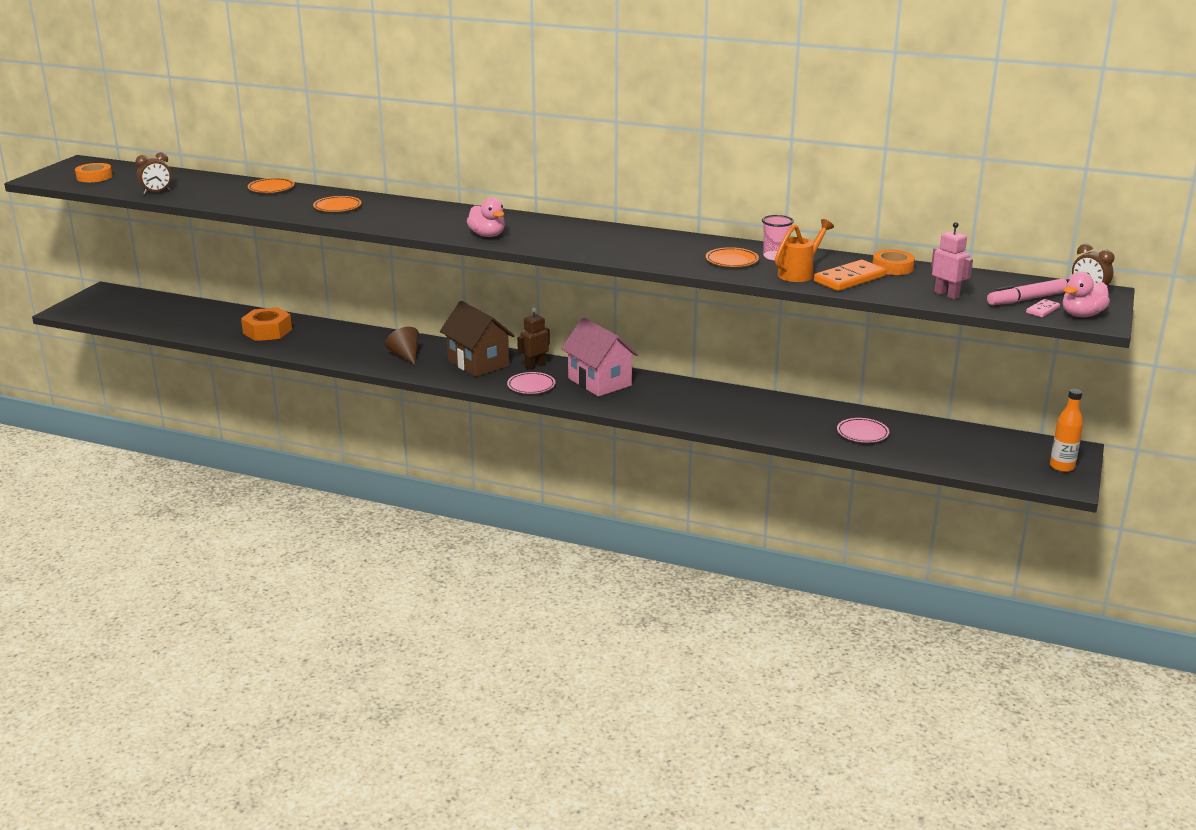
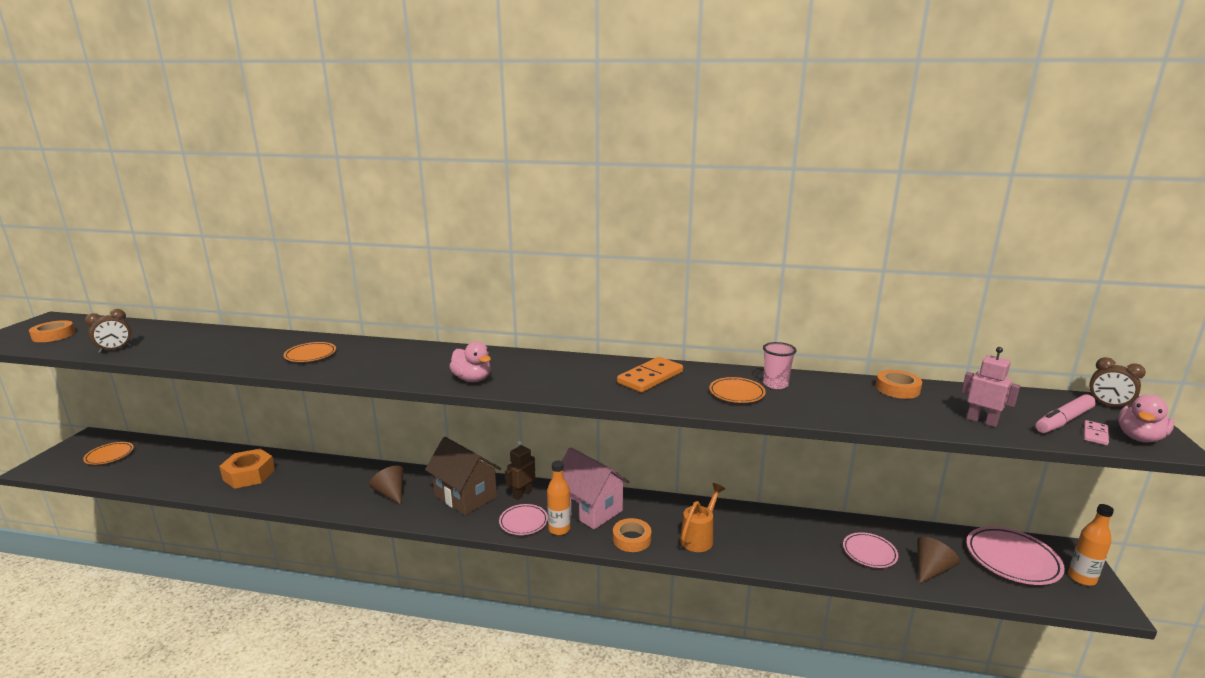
camera: 10 degrees left, 5 degrees down
orange plate [248,178,295,193] -> orange plate moved to [83,442,134,465]
orange watering can [775,219,834,282] -> orange watering can moved to [680,483,725,552]
orange domino [814,260,886,291] -> orange domino moved to [617,357,683,393]
none -> orange bottle [547,460,571,535]
none -> orange tape [613,518,651,552]
none -> brown cone [917,536,960,584]
none -> pink plate [966,526,1065,585]

